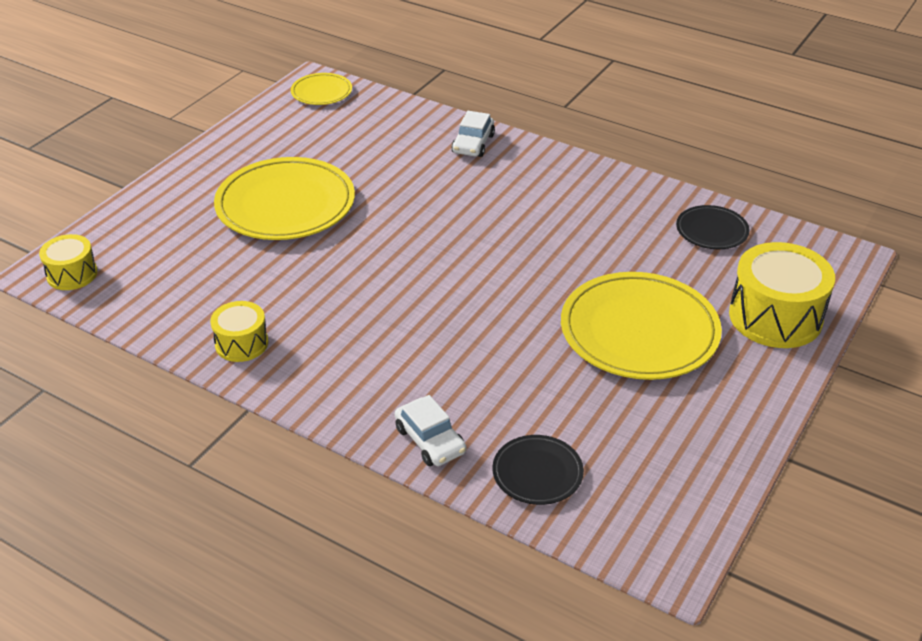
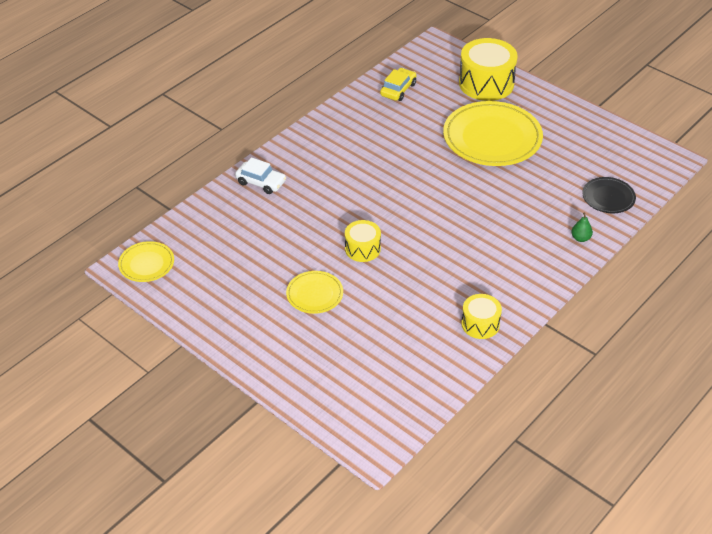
camera: 80 degrees left, 5 degrees up
yellow drum [39,234,98,290] -> yellow drum moved to [345,220,381,262]
yellow plate [214,157,355,240] -> yellow plate [286,271,343,314], size x0.50
white car [395,395,466,466] -> green pear [572,212,593,242]
black plate [676,205,750,249] -> yellow car [380,68,417,101]

